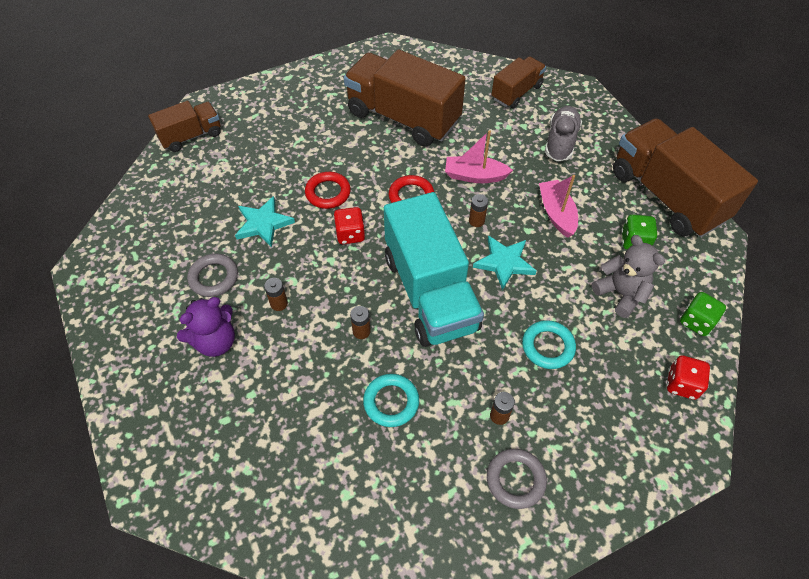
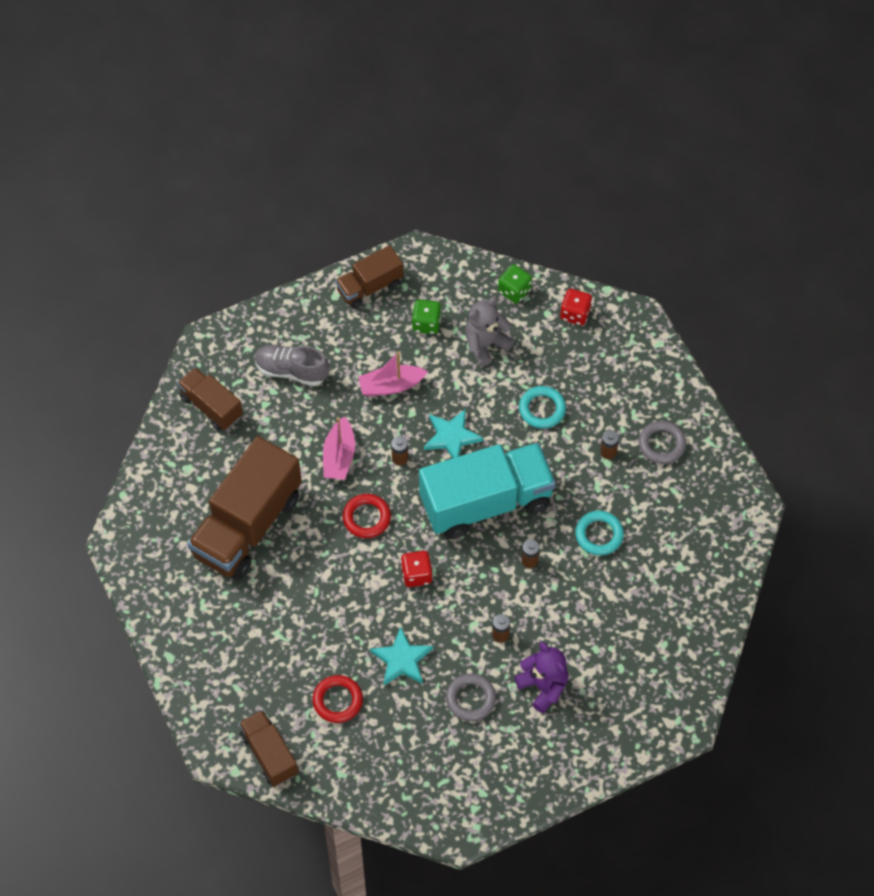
camera: 90 degrees left, 5 degrees up
red ring [305,172,351,209] -> red ring moved to [313,675,363,723]
brown truck [613,118,758,237] -> brown truck [335,245,403,309], size x0.54

